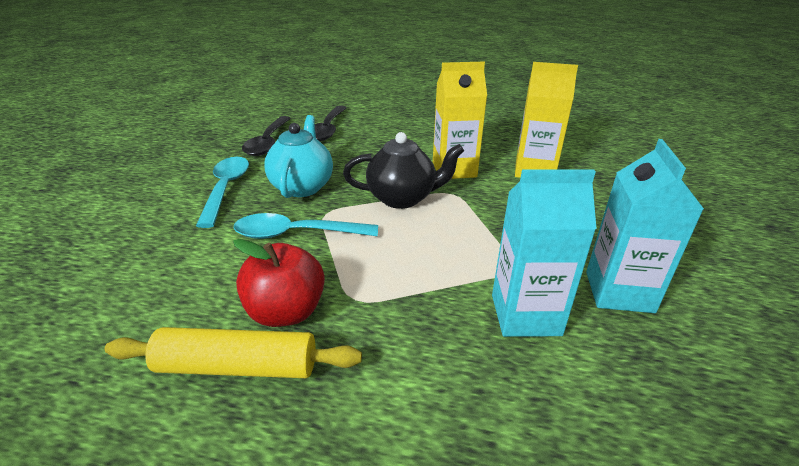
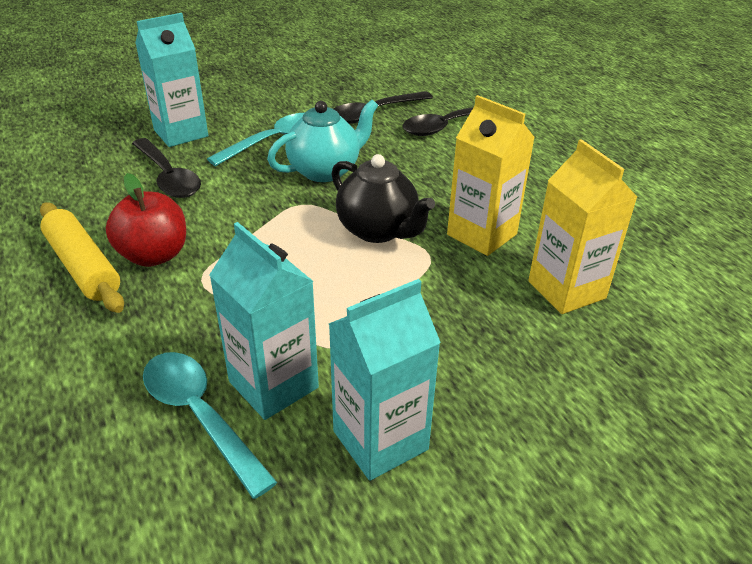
camera: 50 degrees right, 5 degrees up
turquoise spoon [234,213,378,239] -> turquoise spoon moved to [143,352,277,499]
none -> black spoon [132,138,201,198]
none -> turquoise carton [135,13,208,147]

